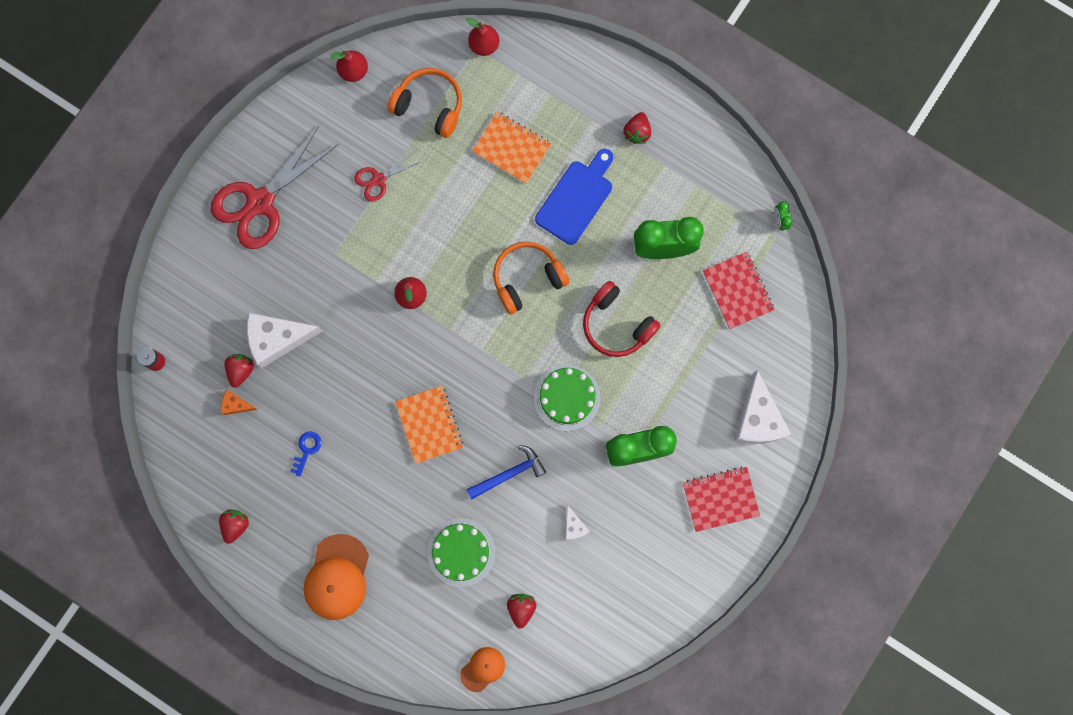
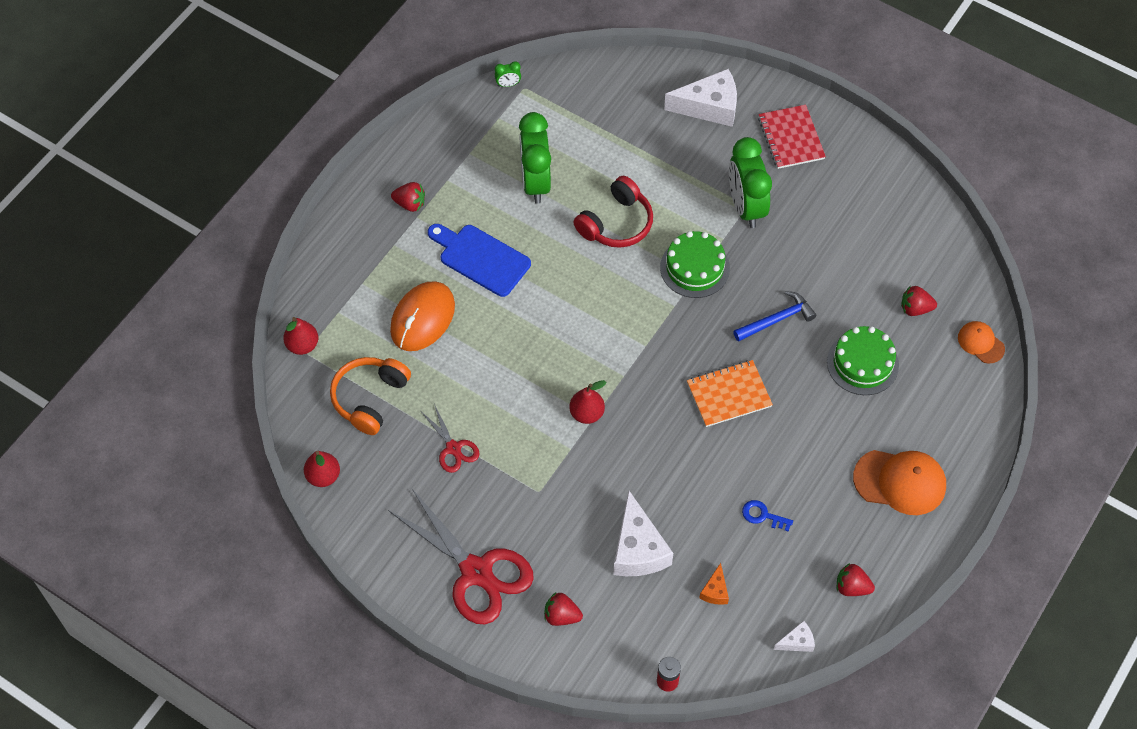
camera: 90 degrees left, 20 degrees down
red strawberry [224,354,254,388] -> red strawberry moved to [544,593,583,626]
blue hammer [466,445,546,500] -> blue hammer turned 90 degrees clockwise [733,291,817,342]
orange notebook [472,112,552,184] -> orange mouse [390,282,455,351]
orange headphones [493,241,570,315] -> none
white cheese [565,505,590,540] -> white cheese moved to [773,621,815,652]
red notebook [703,252,774,329] -> none

